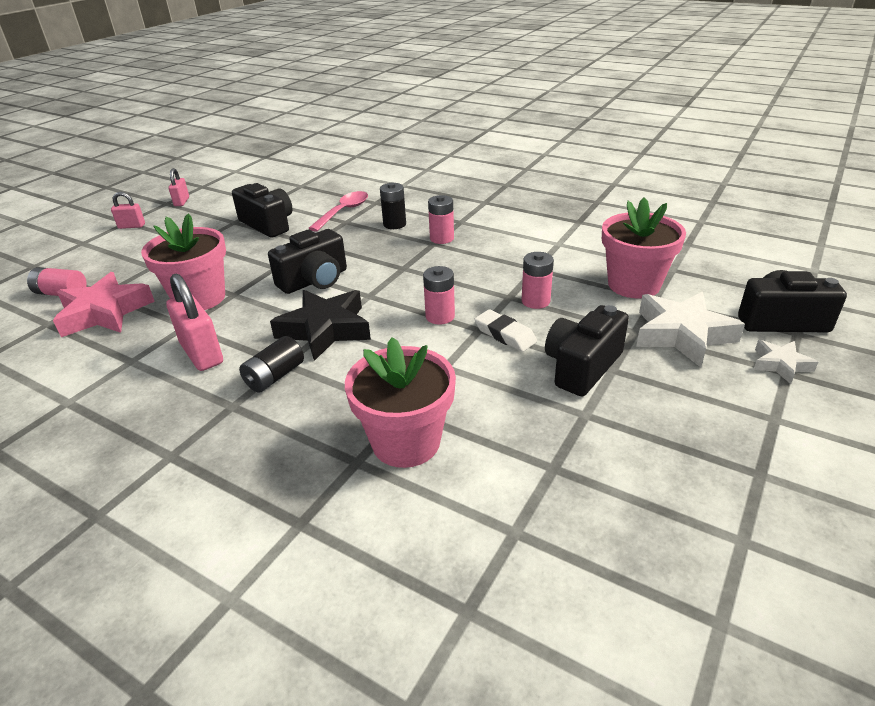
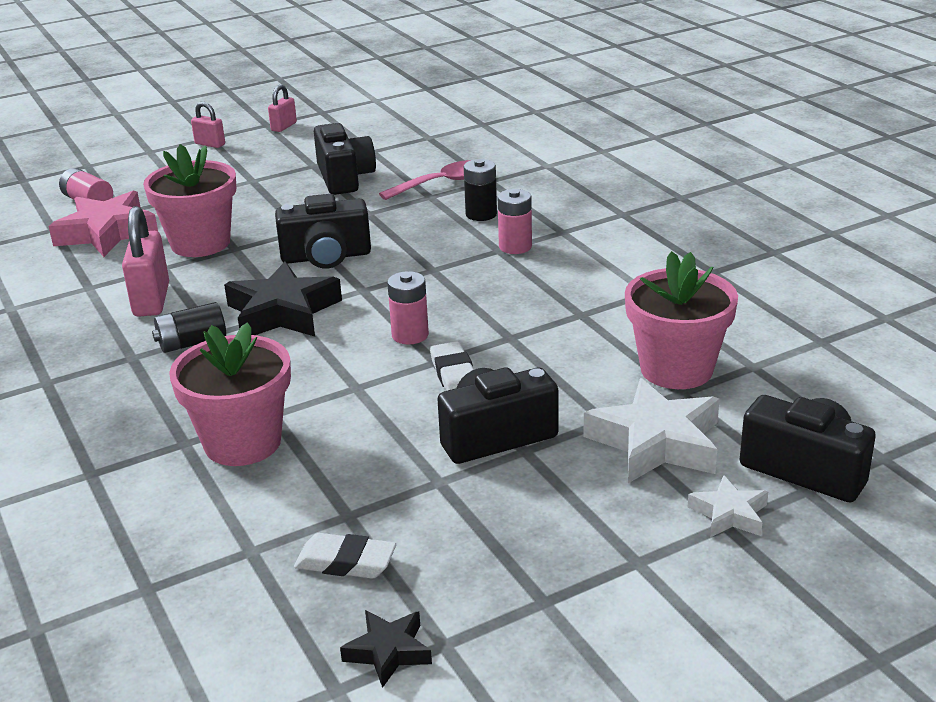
camera: 30 degrees right, 5 degrees down
pink battery [522,252,554,309] -> none
none -> white eraser [294,533,396,579]
none -> black star [340,610,432,688]

